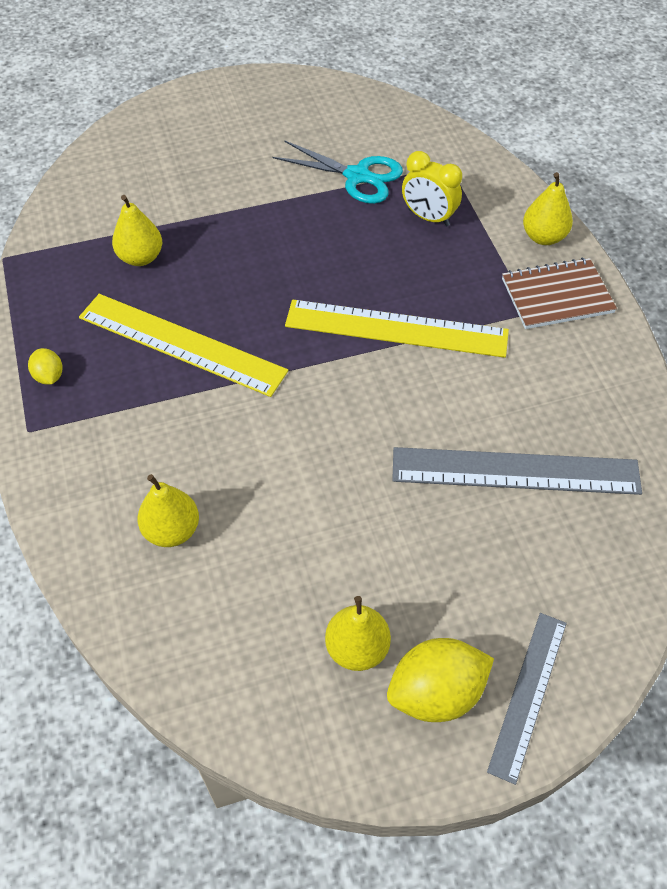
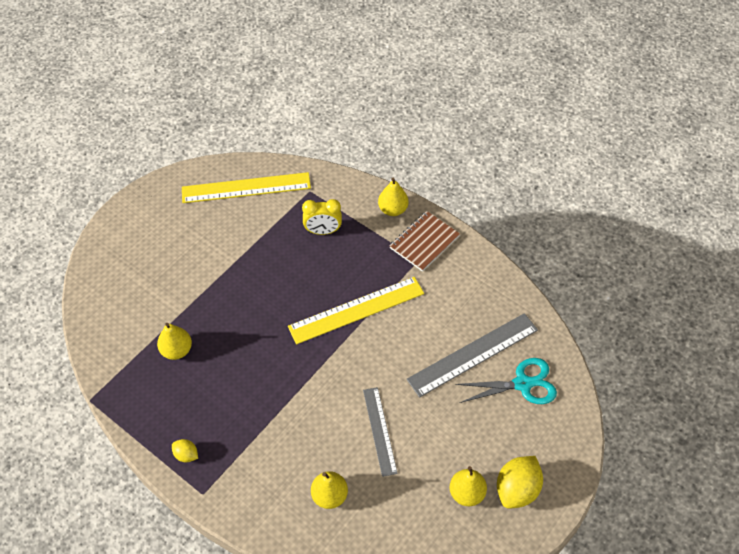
camera: 35 degrees left, 0 degrees up
yellow ruler [79,294,288,397] -> yellow ruler moved to [182,172,311,203]
turquoise scissors [273,140,403,204] -> turquoise scissors moved to [455,358,557,404]
grey ruler [487,613,567,785] -> grey ruler moved to [363,387,398,477]

